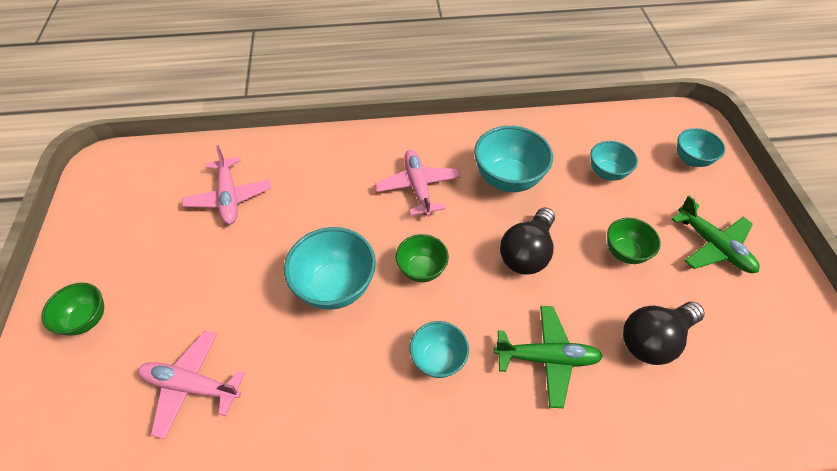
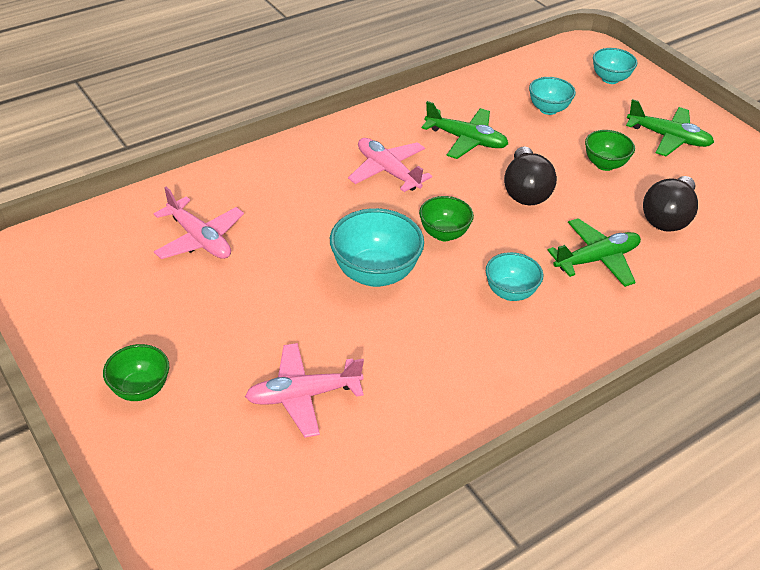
camera: 30 degrees left, 10 degrees down
turquoise bowl [474,126,553,192] -> green plane [422,101,508,159]

